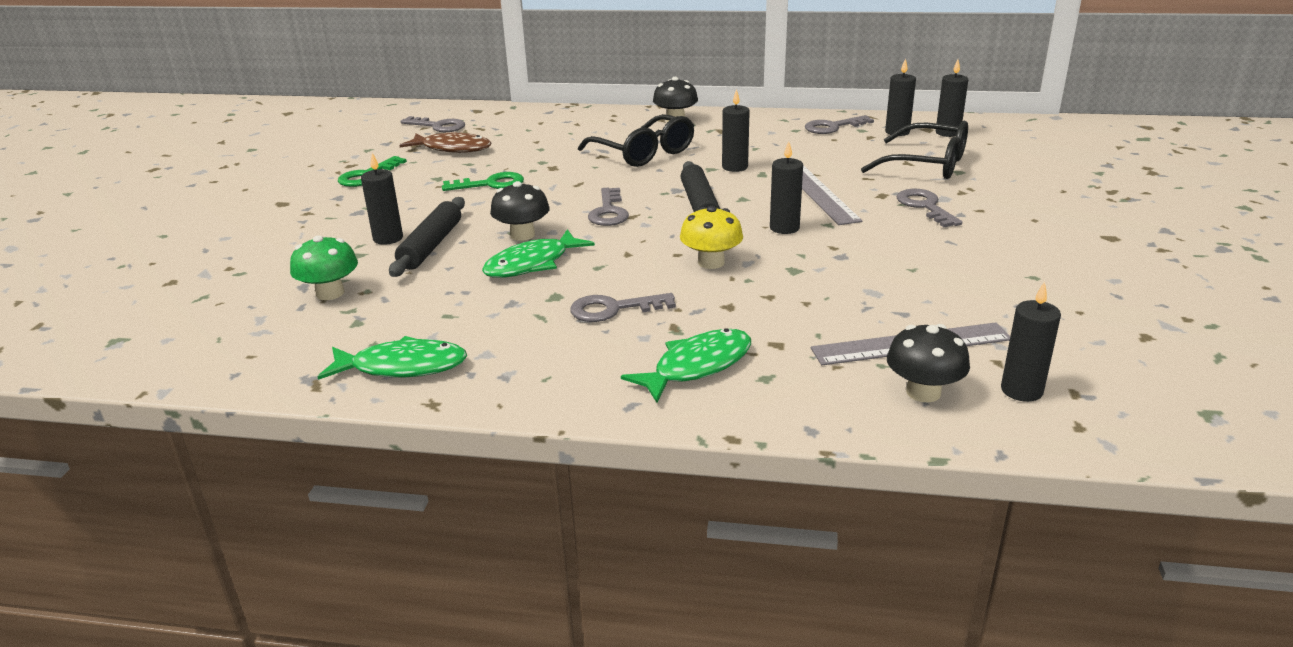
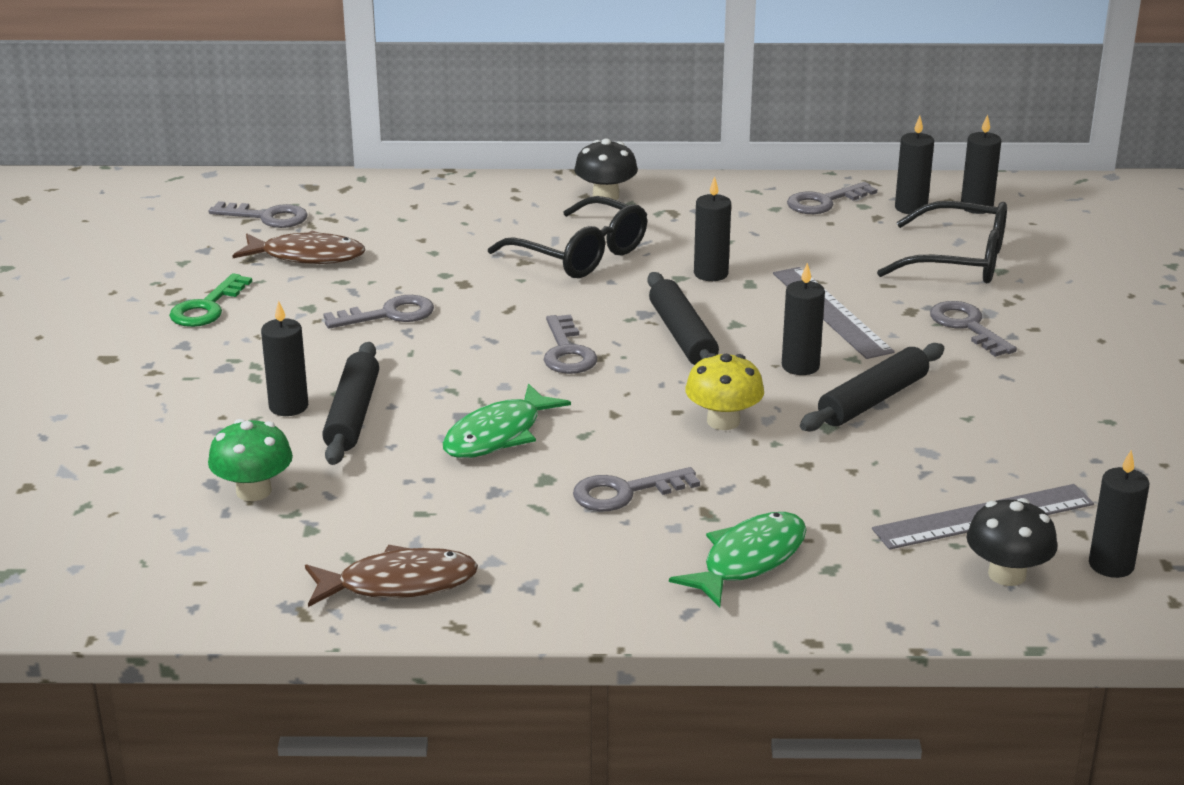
camera: 10 degrees left, 0 degrees up
green fish [318,336,467,380] -> brown fish [305,545,478,607]
green key [442,172,524,191] -> grey key [323,295,434,329]
black mushroom [490,181,550,241] -> none
none -> black rolling pin [800,343,944,431]

